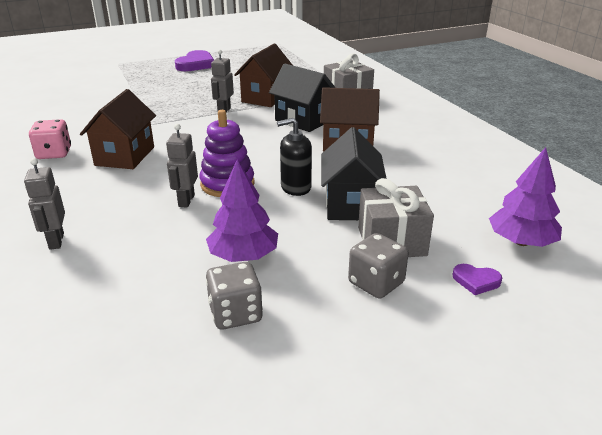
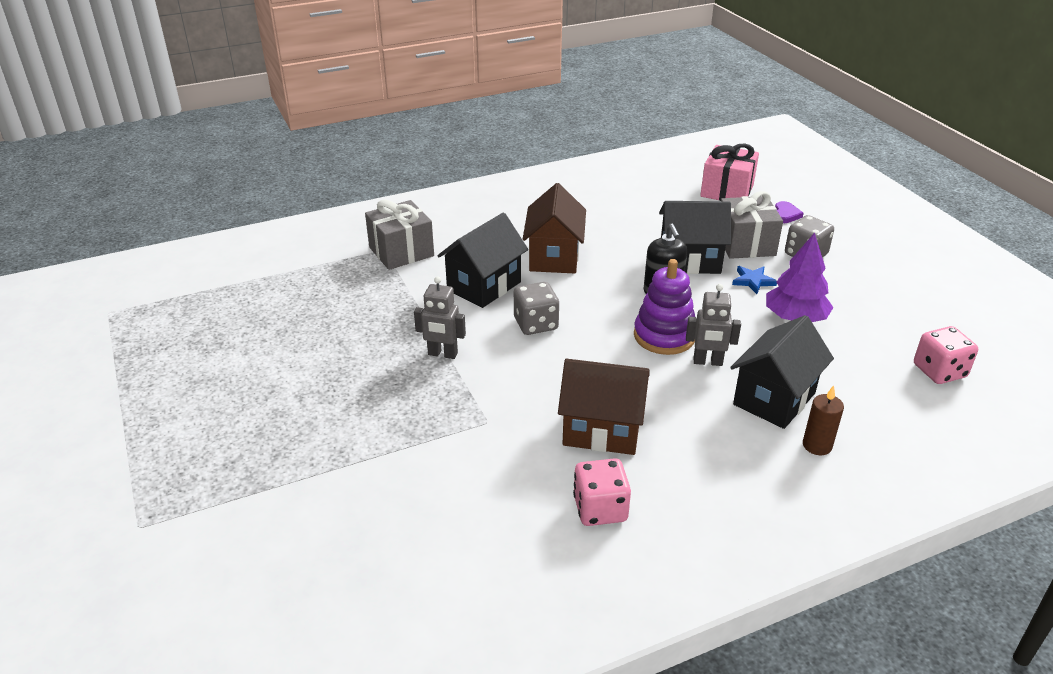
camera: 90 degrees left, 5 degrees up
grey robot [24,158,65,250] -> brown candle [803,385,844,455]
purple heart [175,50,214,71] -> none
grey dice [206,262,263,330] -> grey dice moved to [514,282,559,335]
brown house [234,44,292,107] -> none
purple tree [489,147,562,247] -> pink gift [700,144,759,201]
none -> black house [730,315,834,429]
none -> blue star [732,266,777,294]
none -> pink dice [914,326,978,384]

